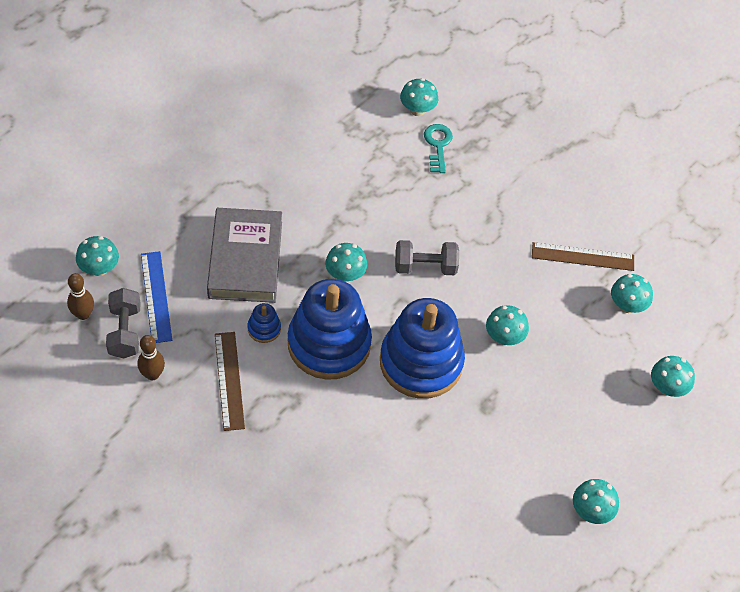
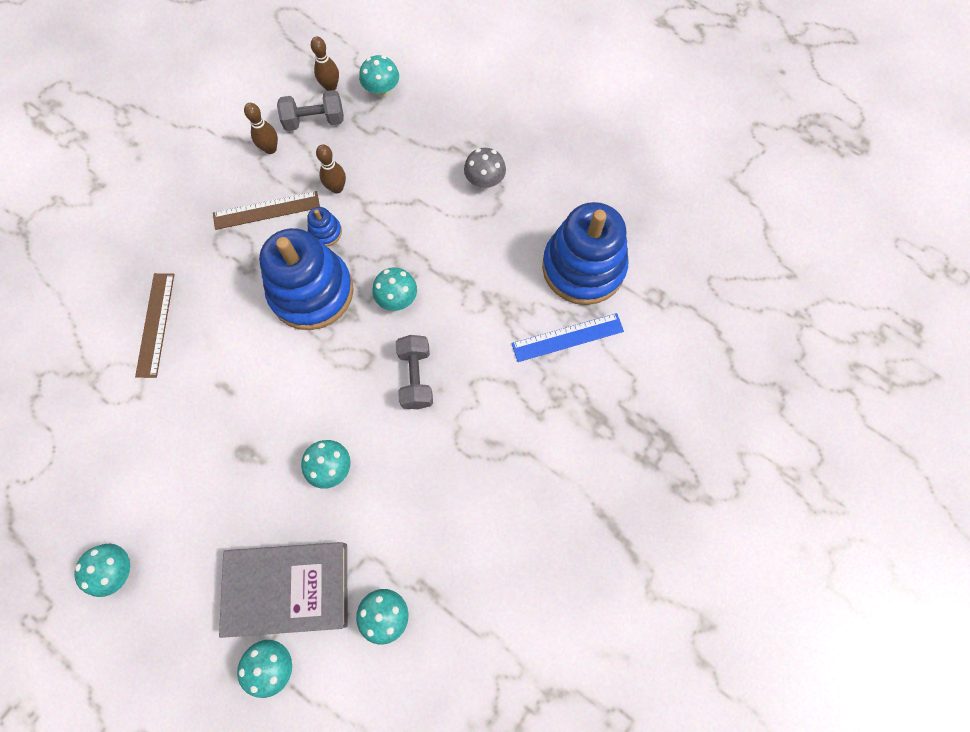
camera: 90 degrees right, 15 degrees up
blue ruler [141,251,172,343] -> blue ruler moved to [511,313,624,362]
grey book [207,208,282,303] -> grey book moved to [219,542,348,638]
blue stacking toy [380,298,465,399] -> blue stacking toy moved to [542,202,629,305]
turquoise mushroom [400,78,438,116] -> none
turquoise key [424,124,453,173] -> none
brown ruler [532,242,634,271] -> brown ruler moved to [135,273,174,378]
none -> brown bowling pin [316,145,346,194]
none -> grey mushroom [464,148,506,189]

